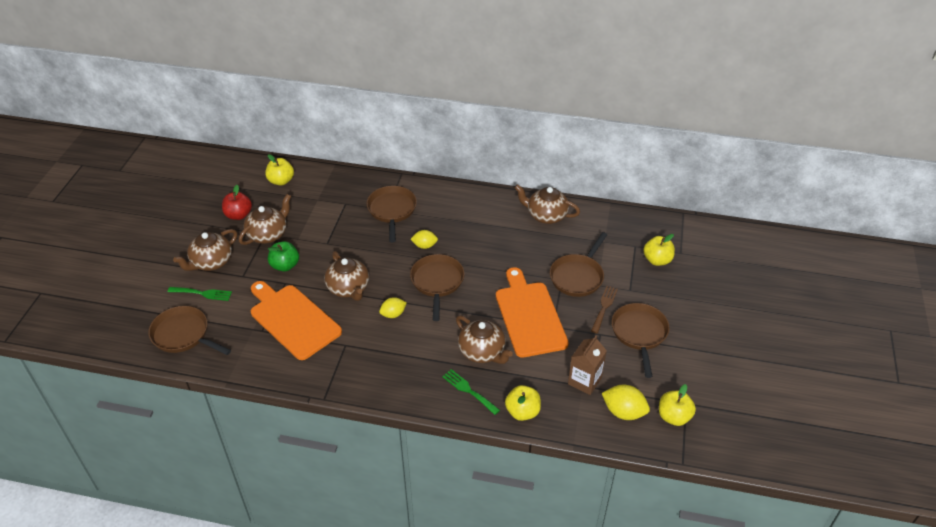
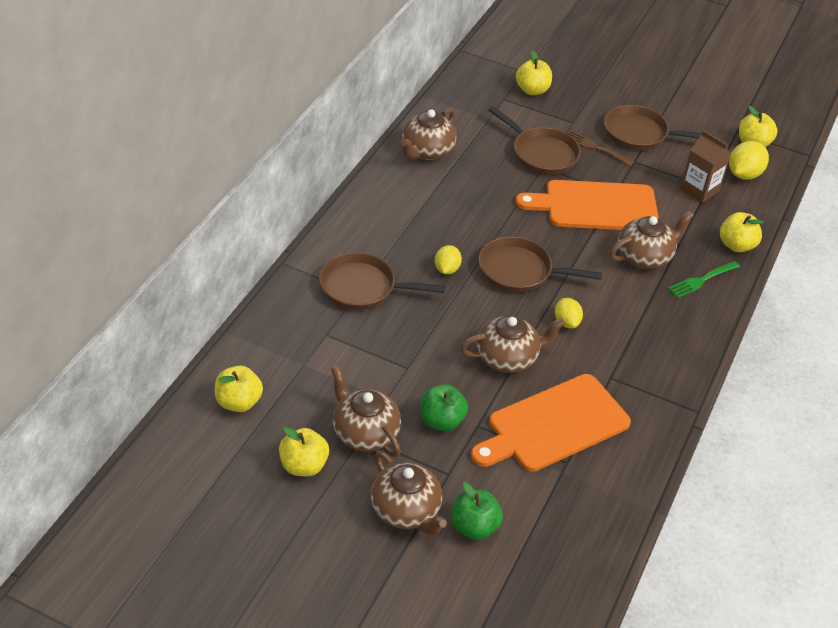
camera: 80 degrees left, 0 degrees up
brown pan [148,306,231,355] -> none
green fork [168,287,232,301] -> green apple [451,482,503,540]
red apple [222,185,252,220] -> yellow apple [279,427,329,476]

